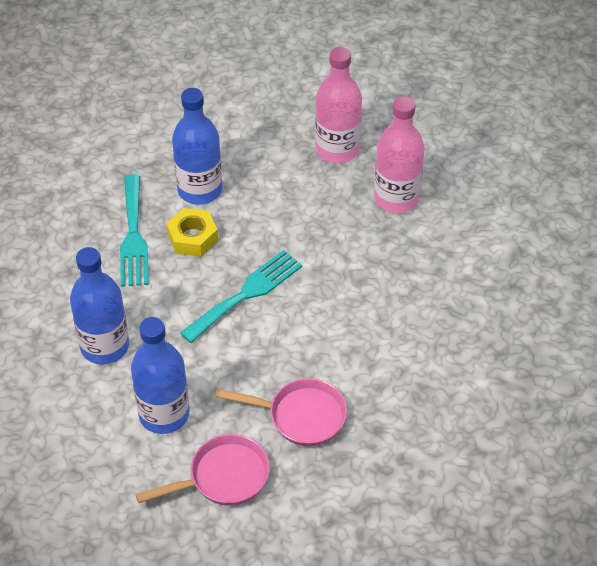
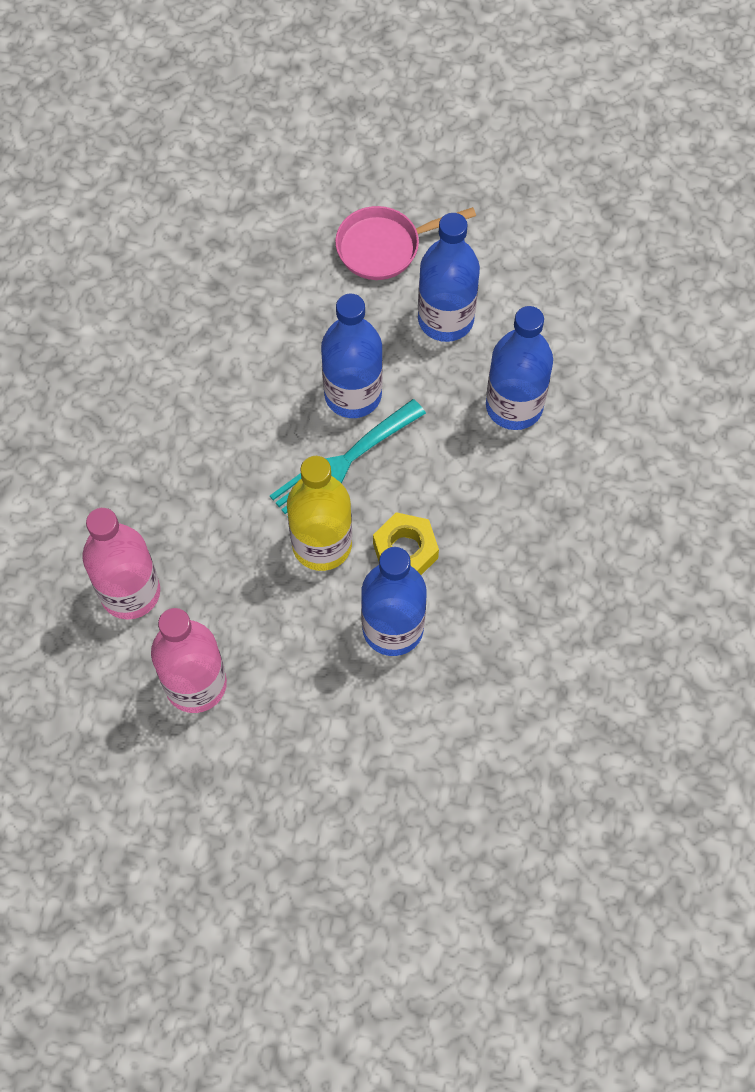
camera: 175 degrees left, 15 degrees up
turquoise fork [120,174,149,287] -> none
pink pan [215,378,347,446] -> none
none -> yellow bottle [287,456,352,571]
none -> blue bottle [321,294,383,418]

